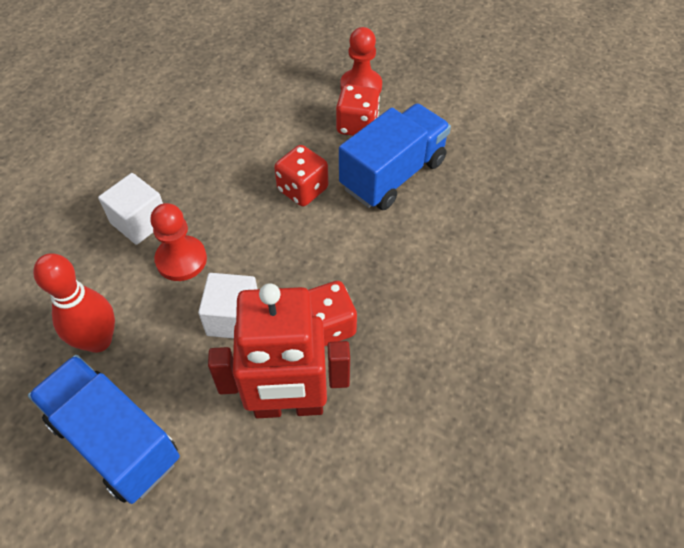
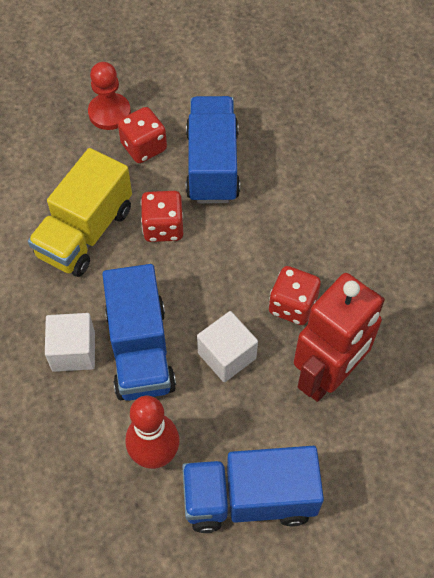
camera: 45 degrees left, 5 degrees up
red pawn [151,203,207,281] -> blue truck [102,264,176,401]
none -> yellow truck [28,148,132,277]

